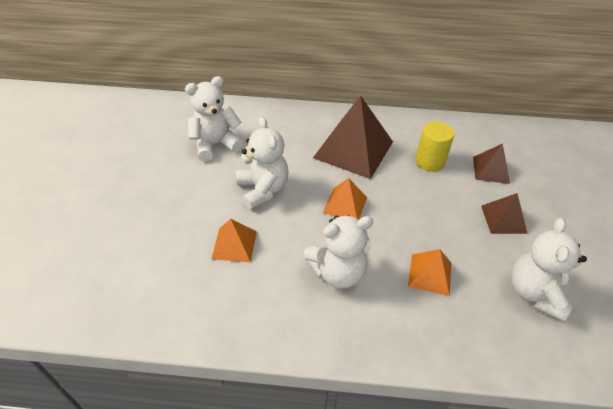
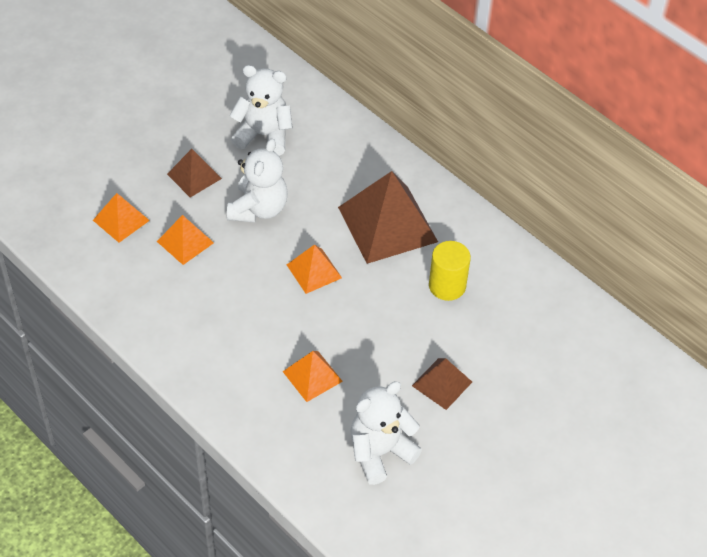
camera: 40 degrees right, 5 degrees up
white teddy bear [304,215,373,289] -> none
brown pyramid [473,143,510,184] -> brown pyramid moved to [167,149,222,197]
none -> orange pyramid [93,193,150,243]

